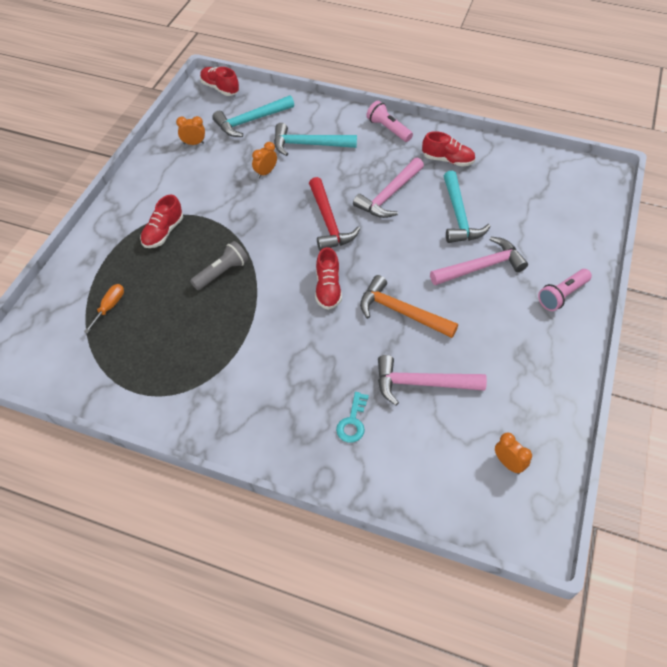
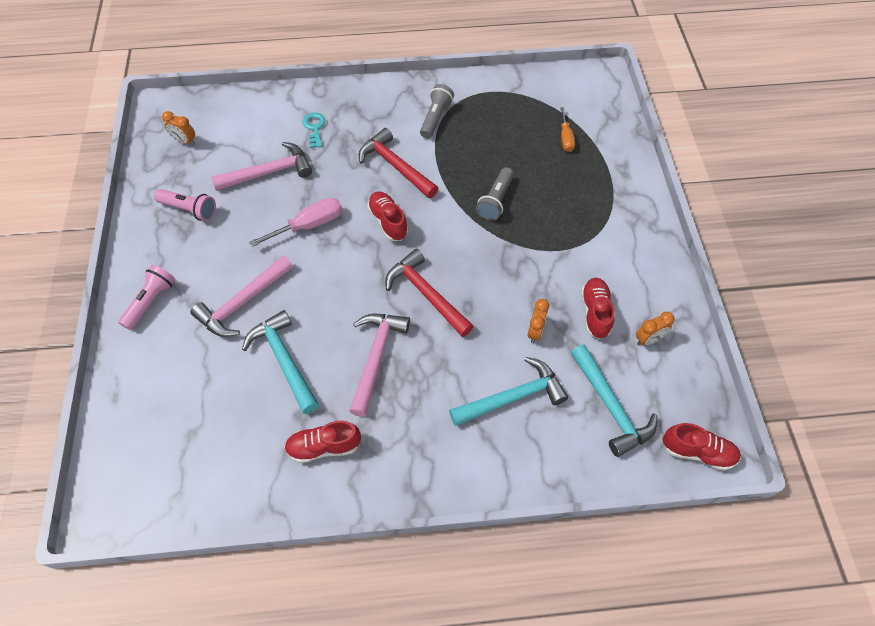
camera: 155 degrees right, 5 degrees up
red shoe [140,195,183,248] -> red shoe moved to [581,278,615,339]
turquoise hammer [212,96,294,137] -> turquoise hammer turned 120 degrees clockwise [571,345,657,457]
orange hammer [360,275,458,338] -> pink screwdriver [249,198,342,247]
pink flashlight [366,101,413,142] -> pink flashlight moved to [154,189,216,221]
none -> red hammer [359,128,438,198]
none -> grey flashlight [420,84,454,139]

